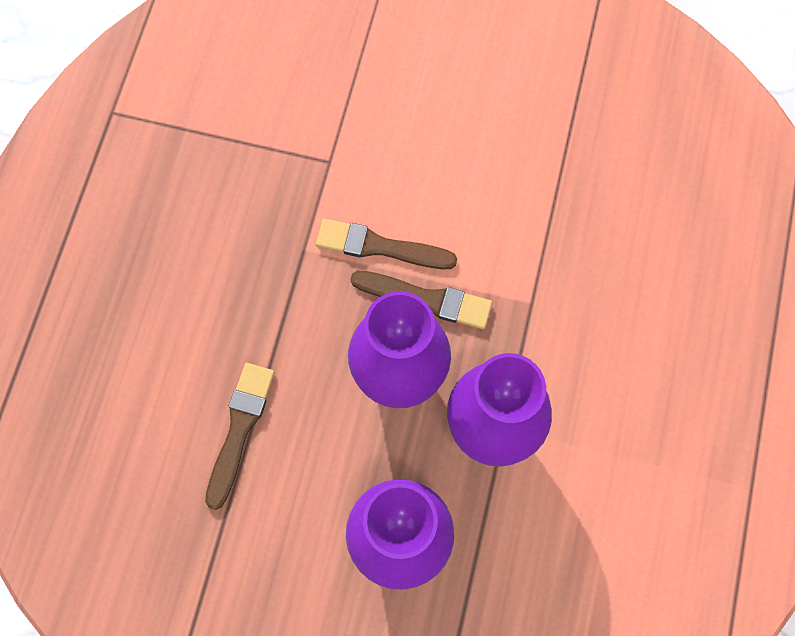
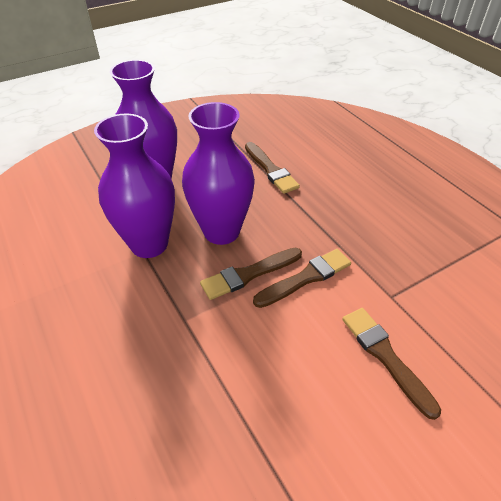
camera: 135 degrees right, 25 degrees down
none -> brown brush [342,308,441,420]

